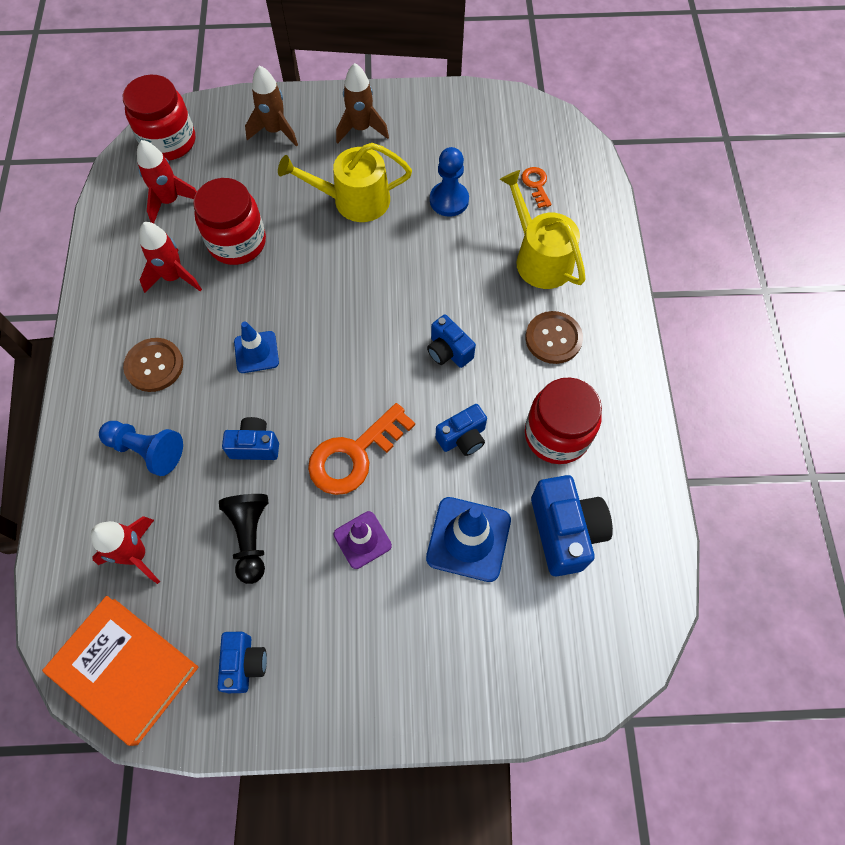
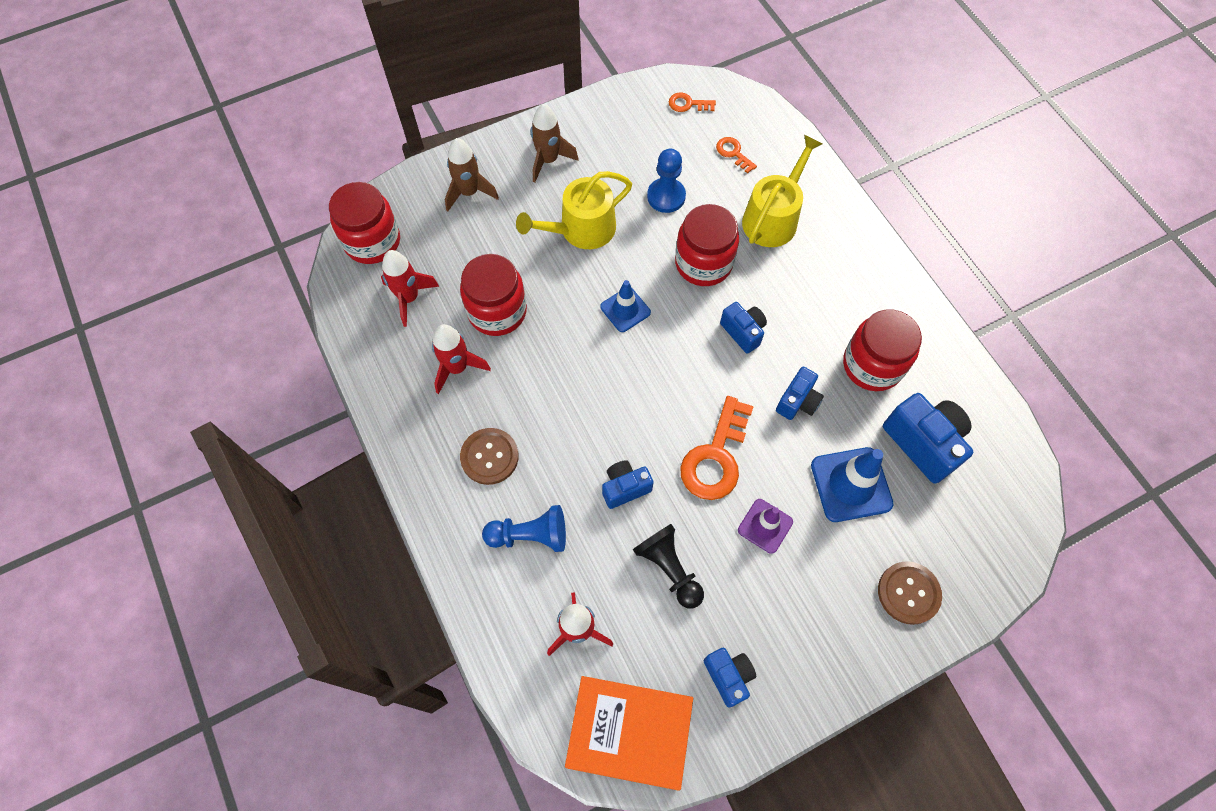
camera: 25 degrees left, 0 degrees up
blue traffic cone [234,322,279,373] -> blue traffic cone moved to [600,280,651,332]
blue camera [427,315,476,368] -> blue camera turned 150 degrees counterclockwise [720,302,767,354]
yellow watering can [500,170,585,289] -> yellow watering can turned 90 degrees clockwise [742,135,823,247]
brown button [525,311,583,364] -> brown button moved to [878,561,942,625]
none -> orange key [669,93,716,112]
none -> red jar [675,204,739,286]

